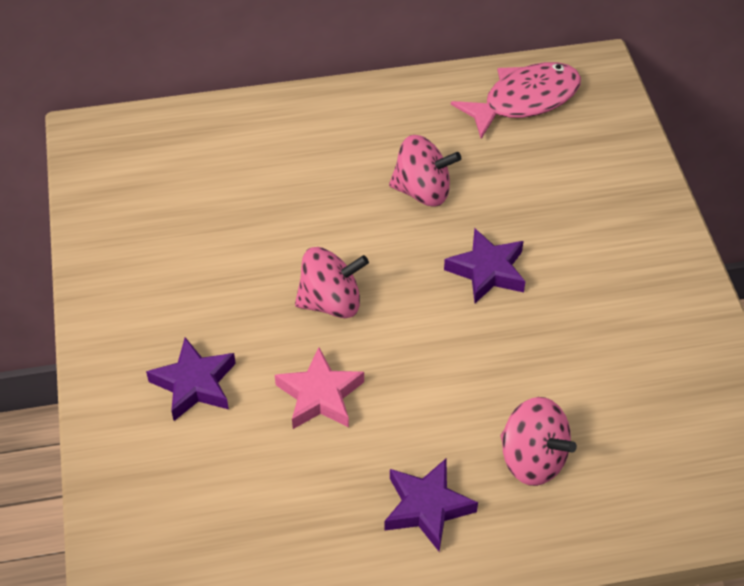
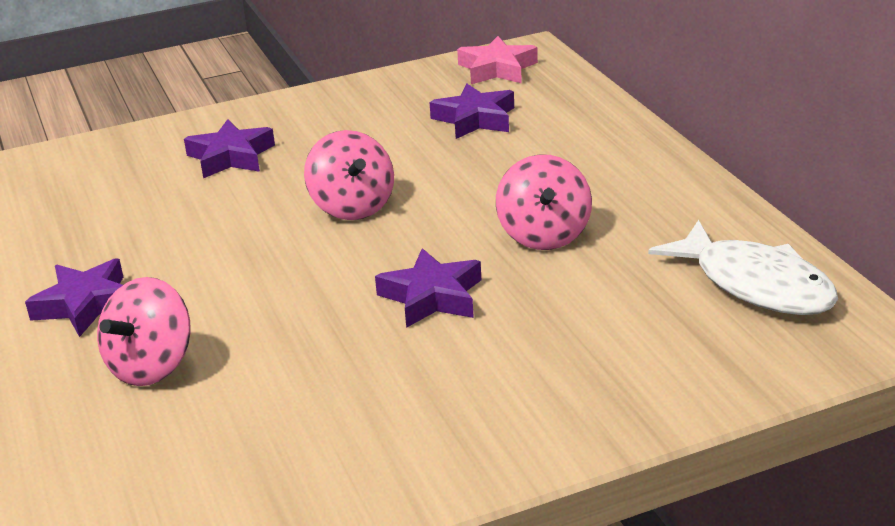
camera: 80 degrees right, 20 degrees down
pink star [275,347,364,429] -> pink star moved to [457,36,538,84]
pink fish [451,62,581,139] -> white fish [648,220,838,315]
none -> purple star [430,83,514,139]

